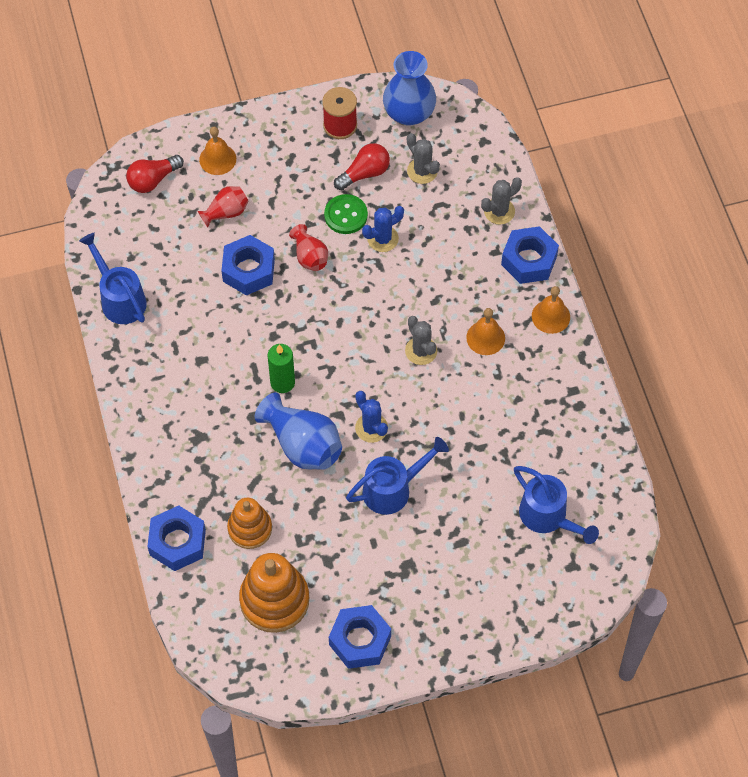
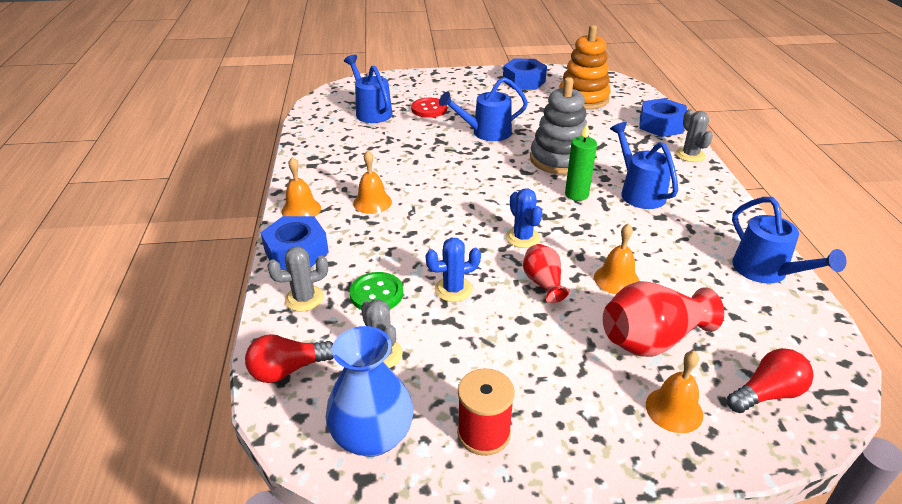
camera: 170 degrees left, 25 degrees down
red vase [198,186,249,228] -> red vase [603,281,724,357], size x1.73
blue nut [221,235,275,296] -> orange bell [594,223,640,294]
orange stacking toy [227,497,272,549] -> none
blue vase [255,392,342,470] -> grey stacking toy [530,77,589,175]
green button [324,194,368,234] -> green button moved to [350,272,403,310]
red light bulb [334,143,390,191] -> red light bulb moved to [245,334,334,383]
blue cactus [355,391,388,443] -> blue cactus moved to [506,188,542,248]
grey cactus [405,316,437,365] -> grey cactus moved to [676,109,713,162]
none -> red button [411,98,447,118]
none -> blue watering can [610,122,678,209]

